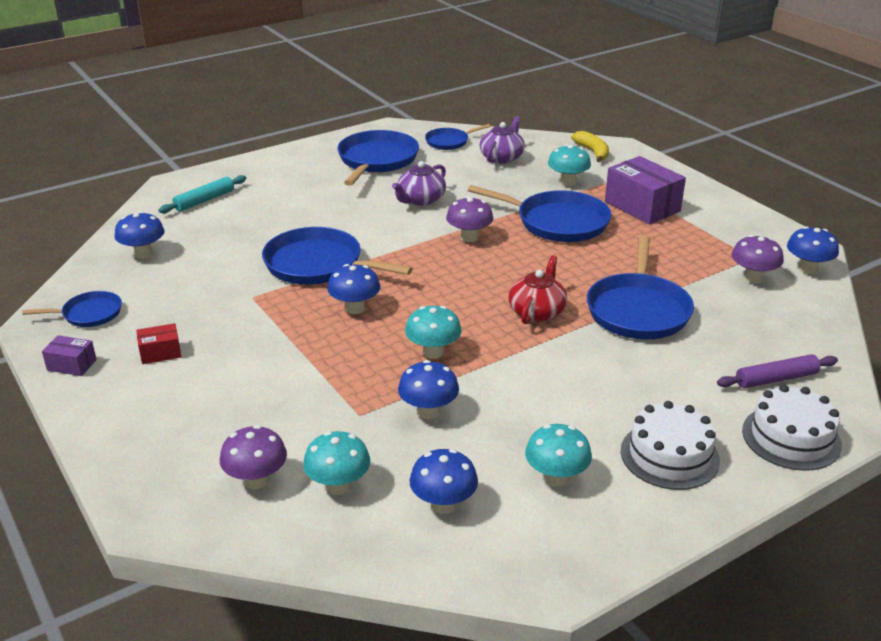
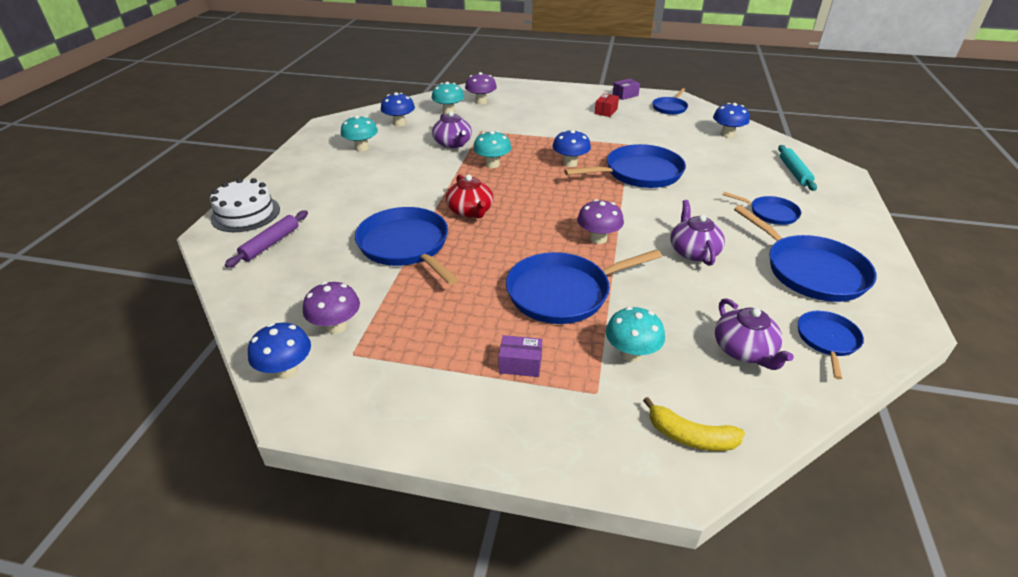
camera: 135 degrees right, 5 degrees up
blue mushroom [398,360,459,419] -> purple teapot [432,111,472,148]
purple box [605,156,686,225] -> purple box [498,335,542,377], size x0.50
white cake [621,401,720,490] -> none
none -> blue pan [723,192,801,225]

